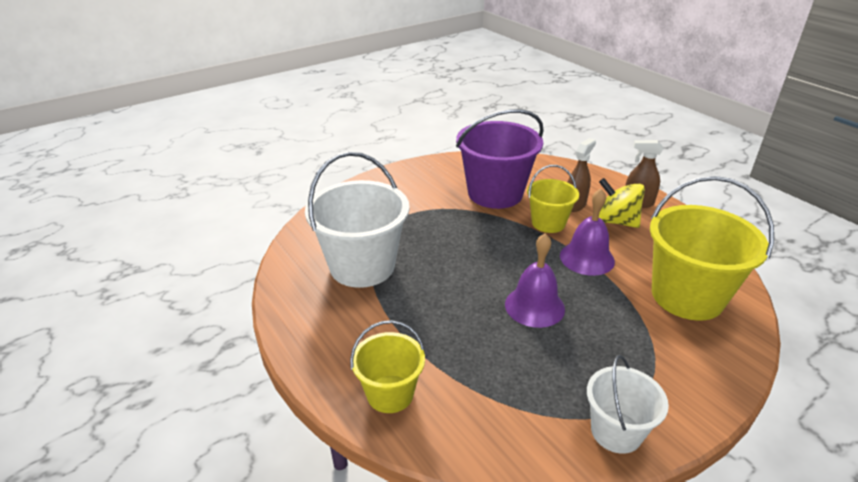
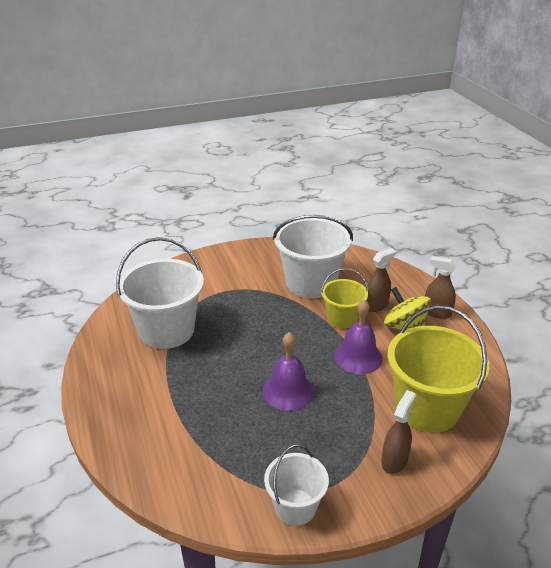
camera: 15 degrees right, 0 degrees up
yellow bucket [350,320,425,413] -> none
purple bucket [456,109,544,209] -> white bucket [273,215,353,298]
none -> brown spray bottle [381,390,416,474]

